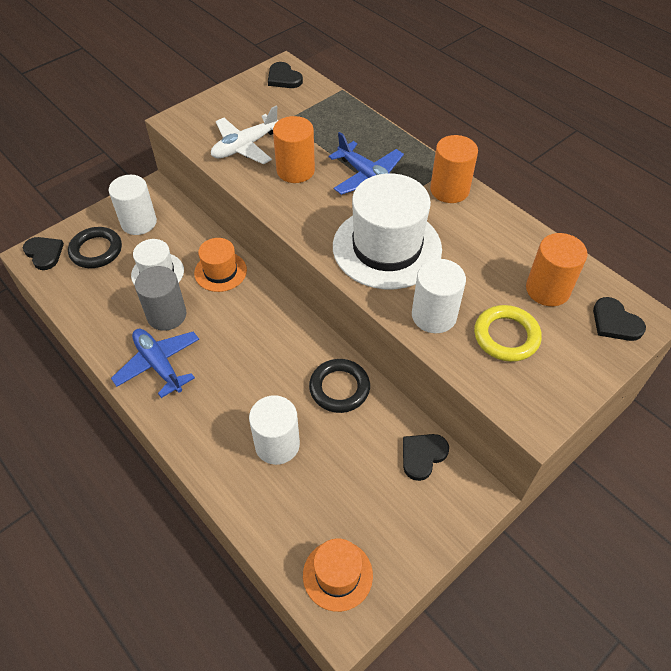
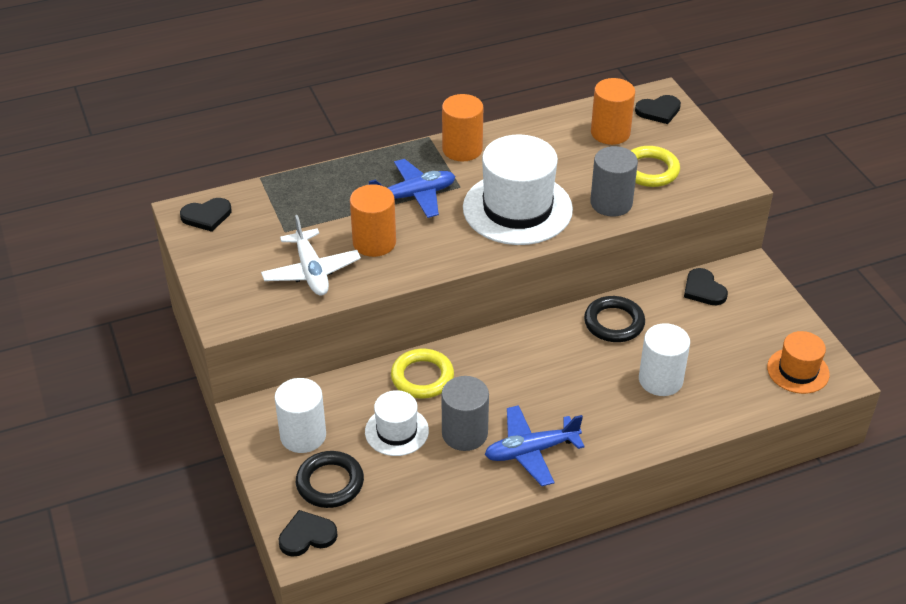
camera: 70 degrees left, 10 degrees down
orange hat [194,238,247,292] -> yellow ring [391,349,454,398]
white cylinder [412,259,466,333] -> grey cylinder [590,146,638,217]

